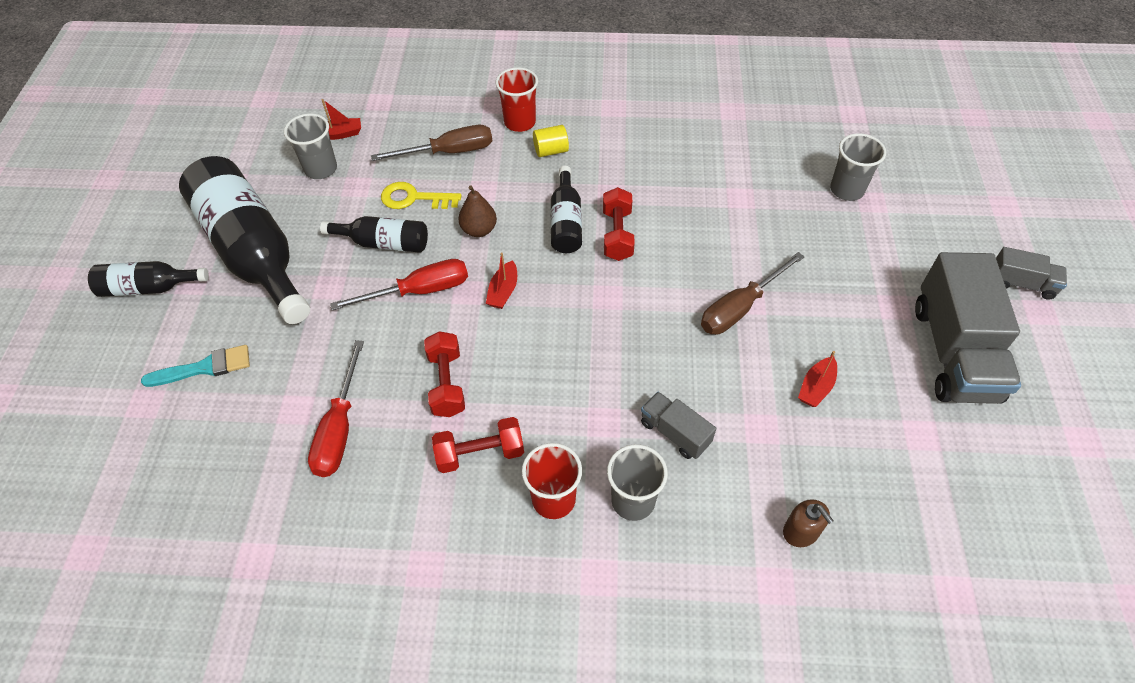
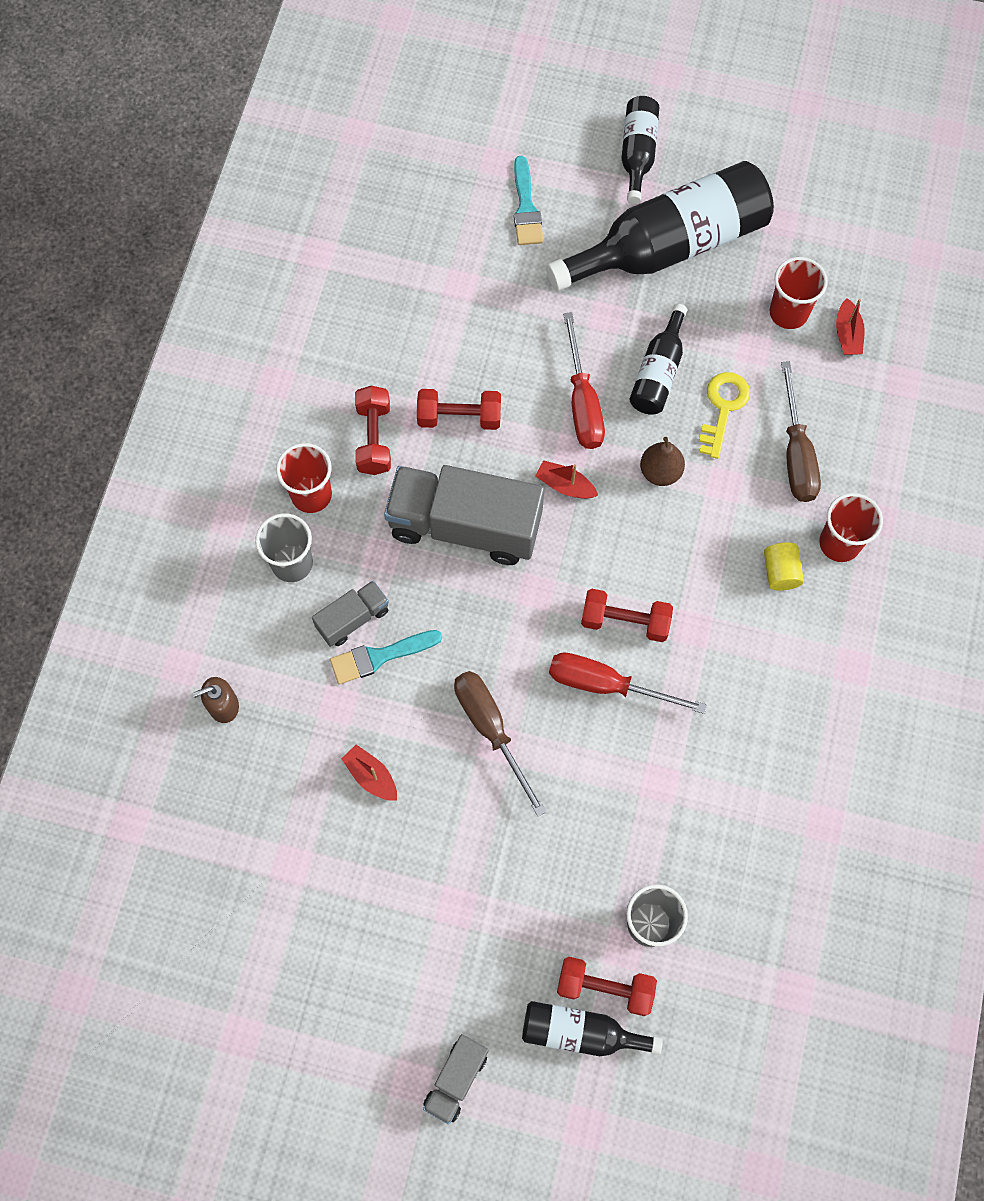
camera: 100 degrees right, 15 degrees up
grey cup [284,113,337,179] -> red cup [770,257,828,329]
red screwdriver [308,340,364,477] -> red screwdriver moved to [549,652,707,714]
black bottle [551,166,582,253] -> black bottle moved to [522,1001,663,1056]
grey truck [915,252,1021,404] -> grey truck moved to [384,465,544,565]
none -> turquoise brush [330,630,442,684]
none -> red dumbbell [557,957,657,1016]

